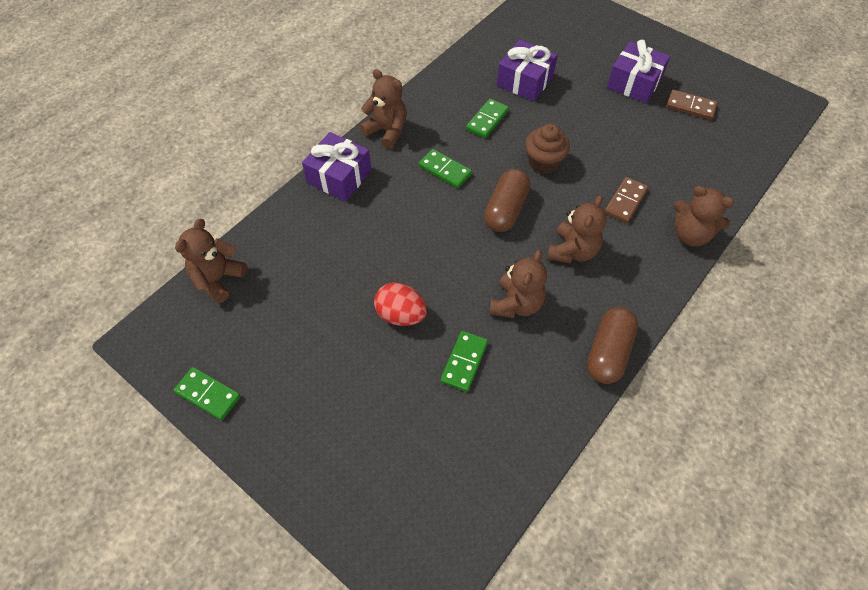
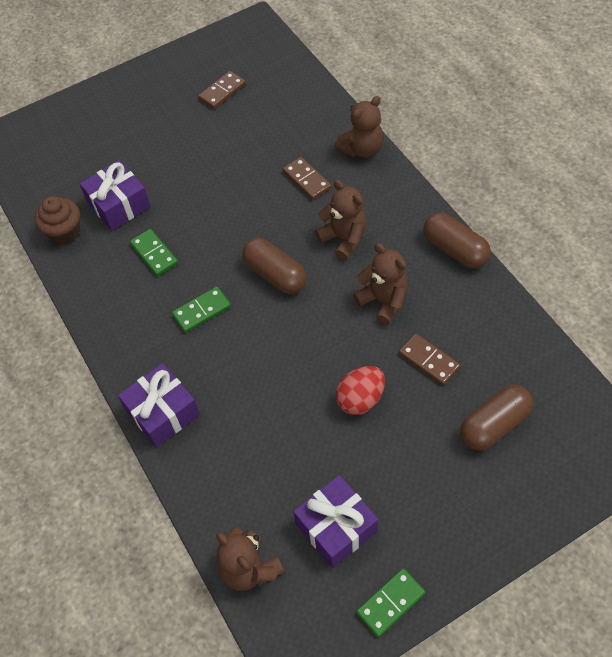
camera: 65 degrees left, 0 degrees up
brown teddy bear [360,69,407,149] -> none
green domino [440,331,488,392] -> brown domino [399,334,460,385]
brown cupcake [525,124,570,174] -> brown cupcake moved to [35,196,80,245]
purple gift [607,40,670,103] -> purple gift moved to [293,475,378,568]
none -> brown capsule [460,385,533,451]

